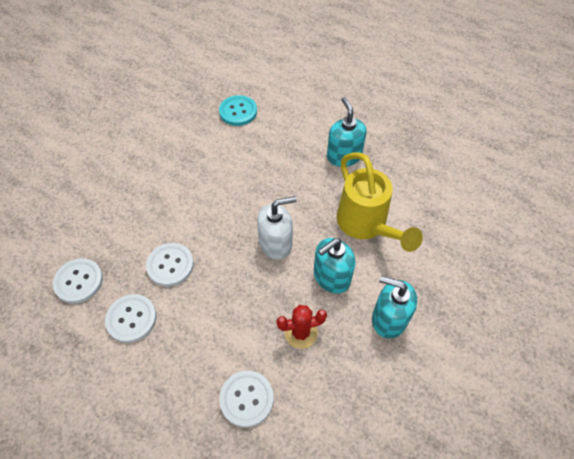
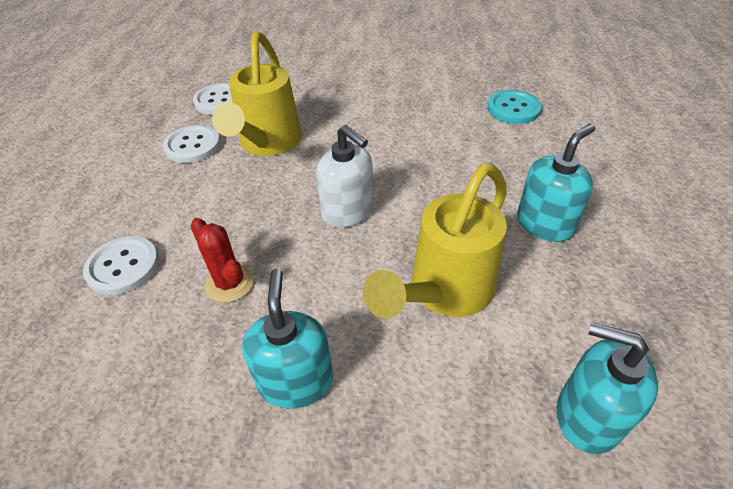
camera: 65 degrees right, 10 degrees down
white button [146,243,194,287] -> yellow watering can [212,31,302,156]
turquoise soap dispenser [314,238,355,294] -> turquoise soap dispenser moved to [557,322,658,454]

